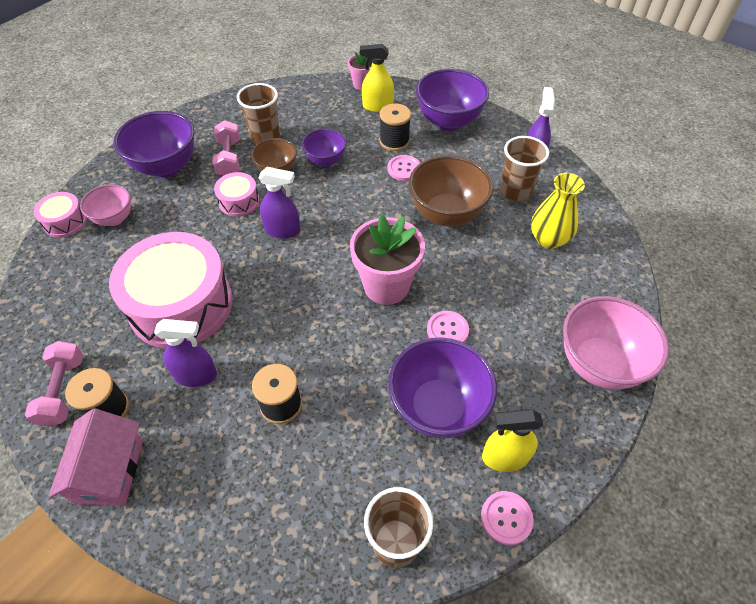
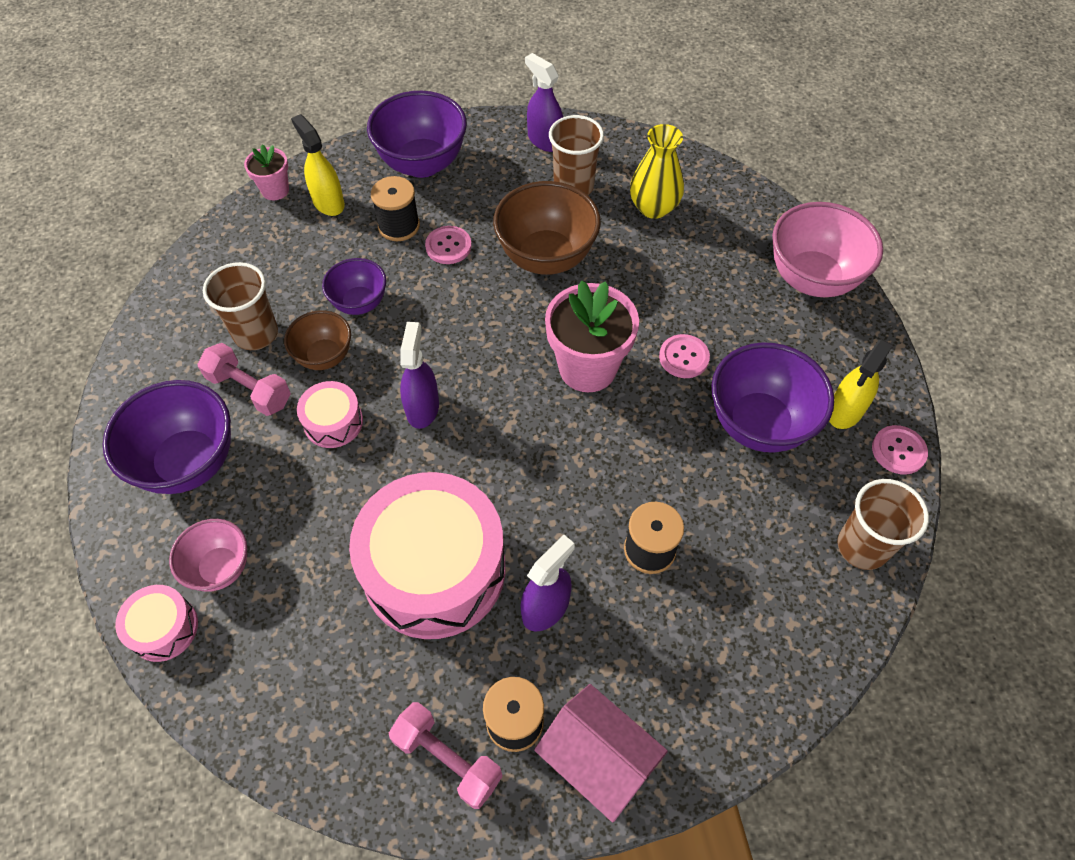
camera: 50 degrees left, 5 degrees up
purple spray bottle [258,167,300,239] -> purple spray bottle turned 45 degrees counterclockwise [400,322,439,429]
yellow spray bottle [360,44,394,112] -> yellow spray bottle turned 105 degrees clockwise [291,114,345,216]

